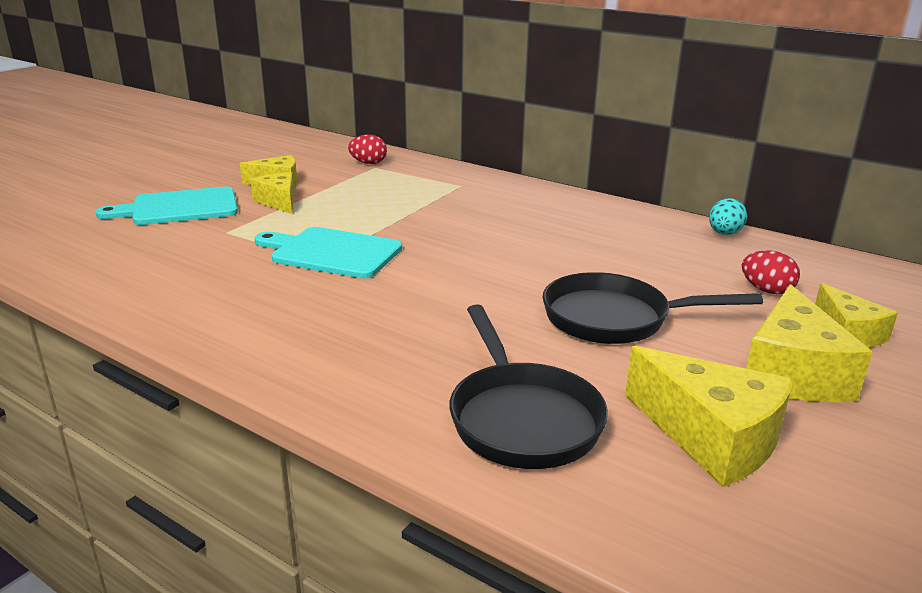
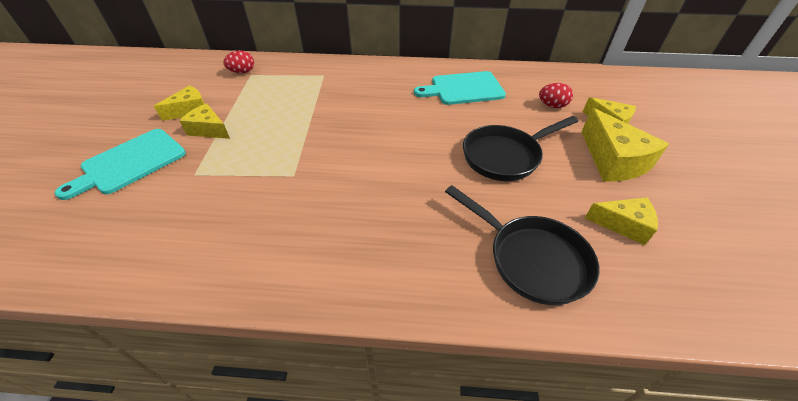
camera: 30 degrees left, 20 degrees up
turquoise cutting board [254,227,402,279] -> turquoise cutting board moved to [414,71,506,105]
yellow cheese [625,346,793,487] -> yellow cheese [585,197,658,245], size x0.63
turquoise egg [709,198,747,235] -> none

